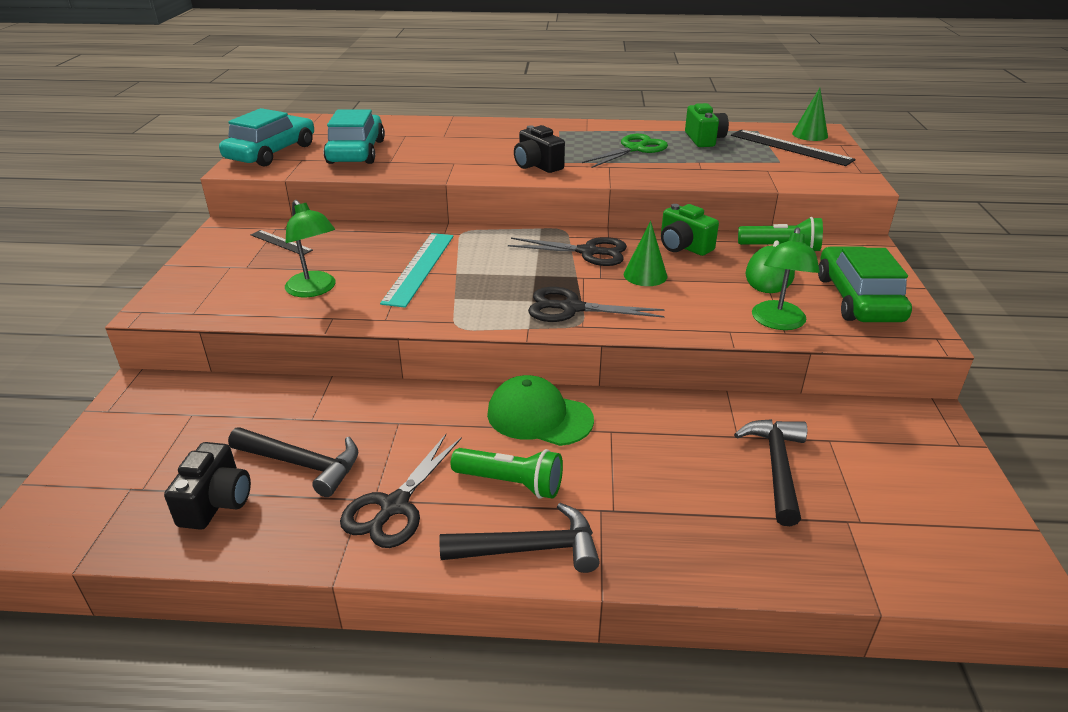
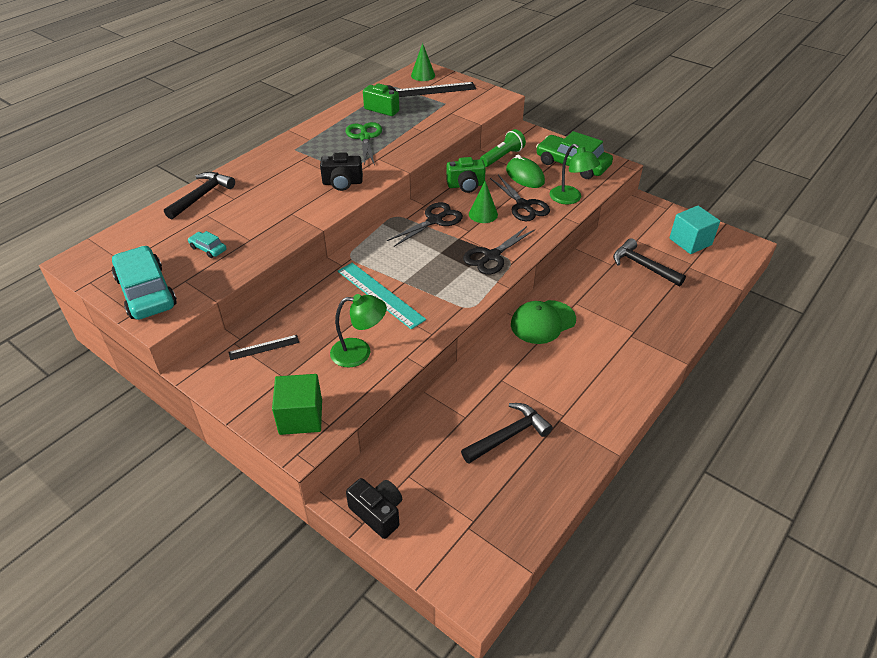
camera: 55 degrees left, 10 degrees up
black camera [164,442,251,530] -> black camera moved to [346,478,402,539]
turquoise car [323,109,385,164] -> turquoise car [188,231,226,258], size x0.45
black scissors [340,434,462,548] -> black scissors moved to [490,175,550,221]
black hammer [439,503,600,573] -> black hammer moved to [164,172,235,219]
green flashlight [451,448,563,499] -> none
none -> green cube [272,374,322,435]
none -> turquoise cube [669,206,720,254]

